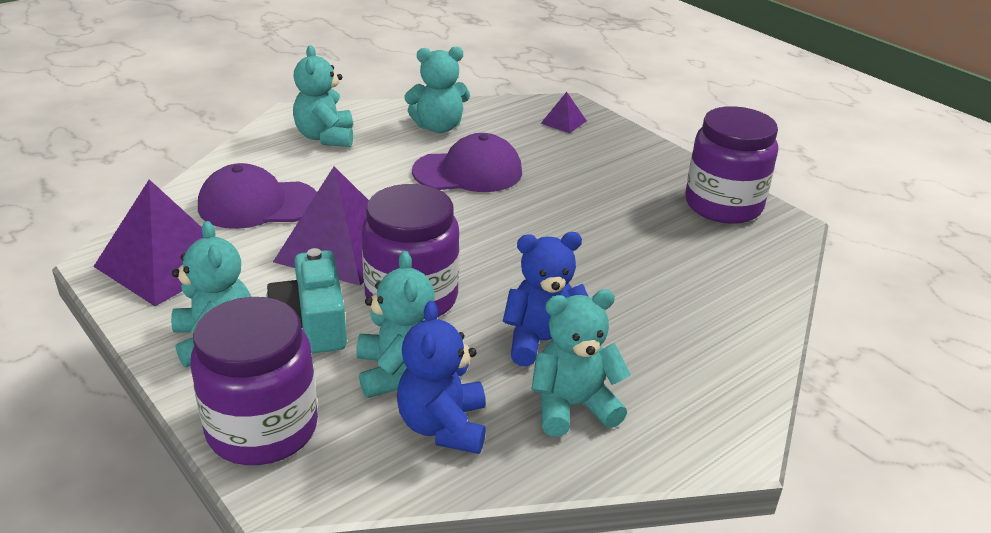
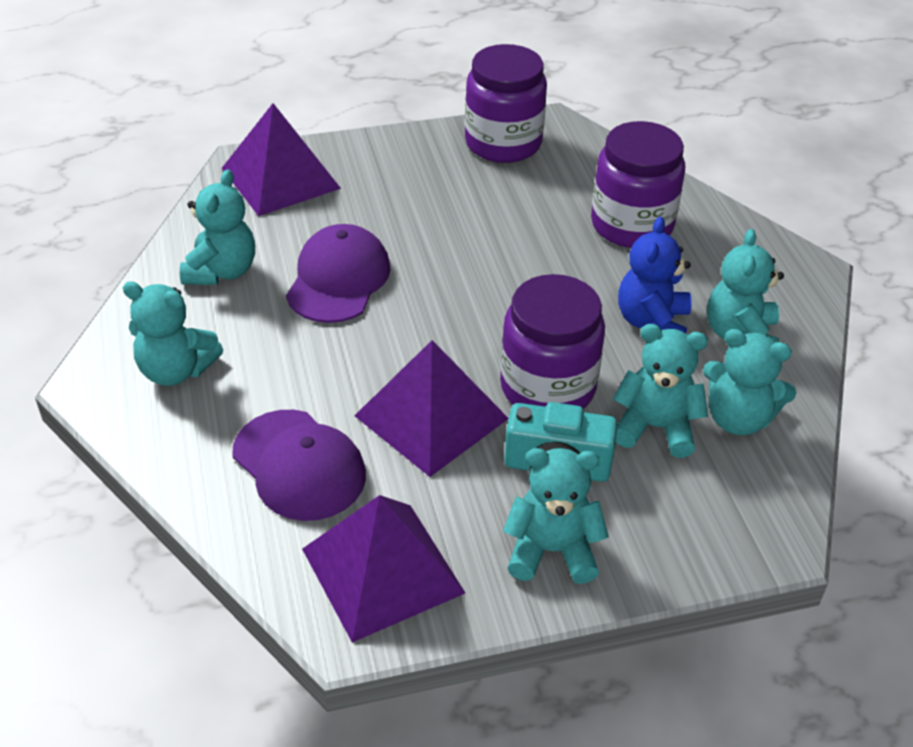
camera: 65 degrees left, 10 degrees up
purple jar [191,297,318,465] -> purple jar moved to [591,121,685,248]
purple cap [198,163,317,229] -> purple cap turned 60 degrees counterclockwise [232,410,366,521]
blue teddy bear [397,301,486,454] -> turquoise teddy bear [703,329,797,435]
purple pyramid [541,92,587,133] -> purple pyramid [222,103,341,216], size x2.23

